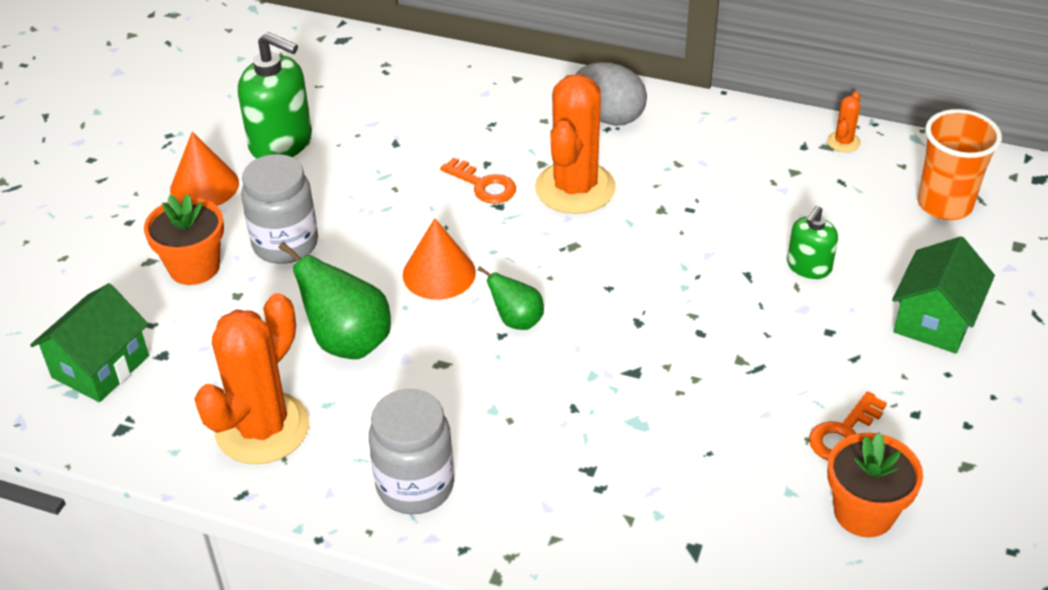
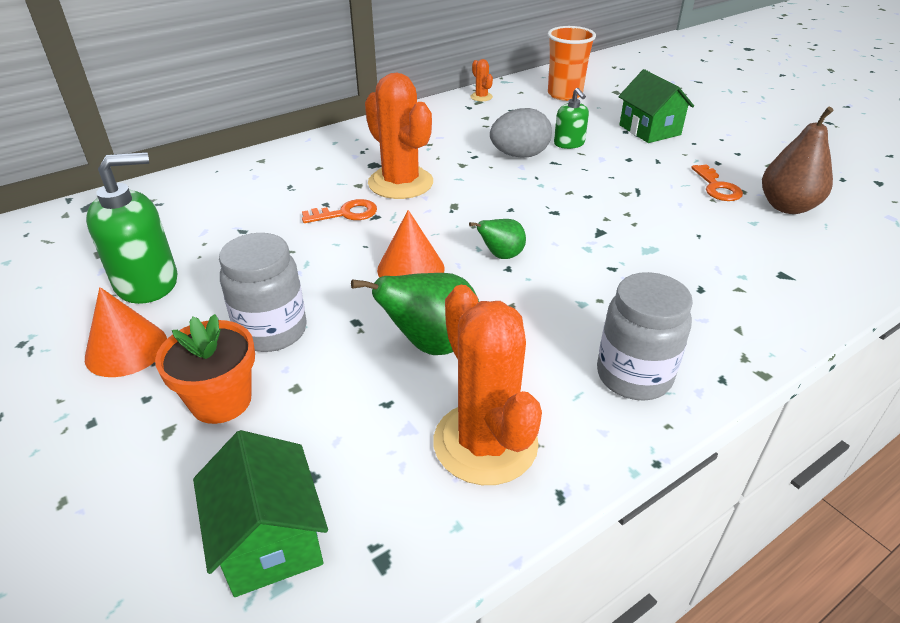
camera: 55 degrees left, 5 degrees down
grey egg [575,62,647,126] -> grey egg moved to [490,108,552,158]
orange flower pot [827,433,923,537] -> brown pear [762,107,834,214]

